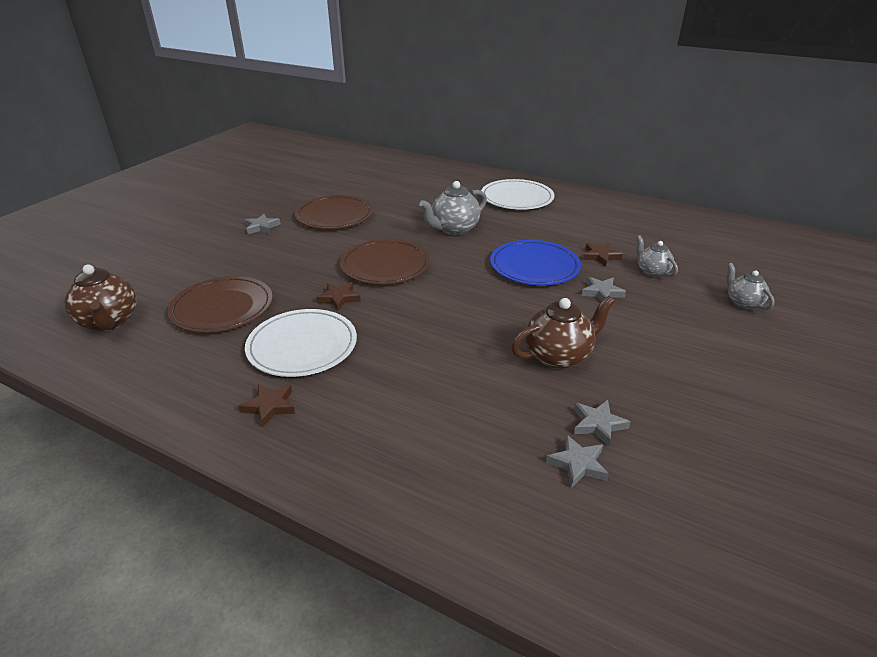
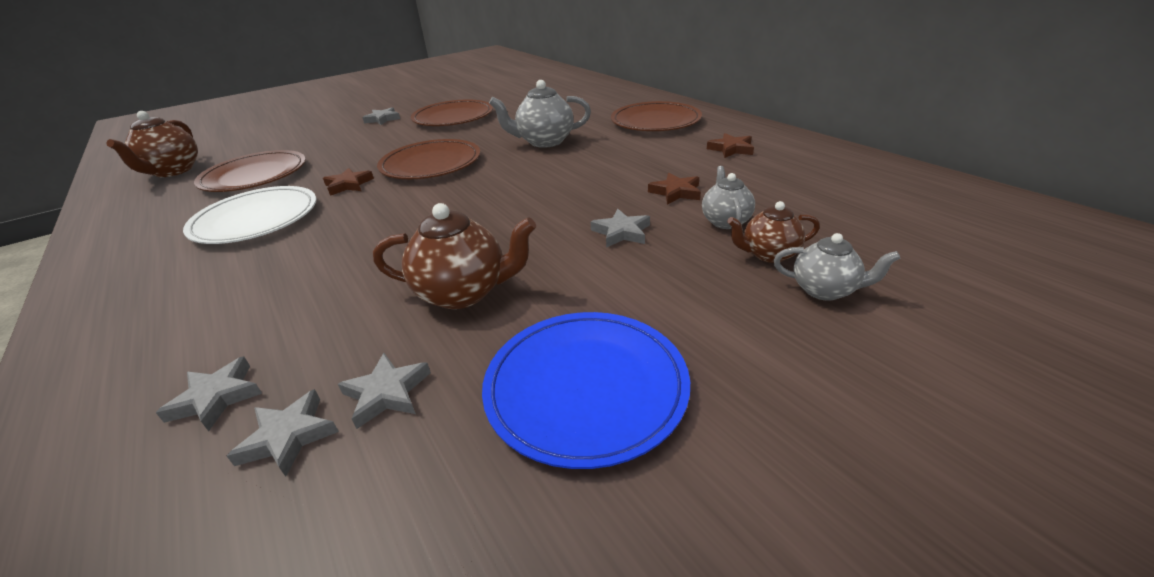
camera: 30 degrees right, 0 degrees up
brown star [239,384,295,428] -> brown star moved to [707,133,754,158]
white plate [481,179,555,210] -> brown plate [611,101,702,131]
blue plate [490,240,581,286] -> blue plate moved to [482,312,690,469]
grey teapot [727,263,775,310] -> grey teapot turned 105 degrees clockwise [774,233,900,301]
none -> grey star [156,356,262,431]
none -> brown teapot [727,201,820,263]

